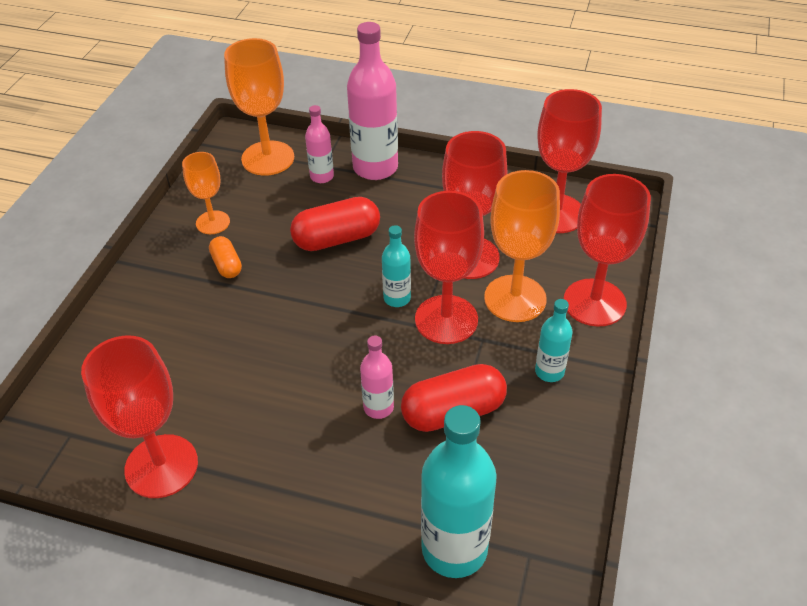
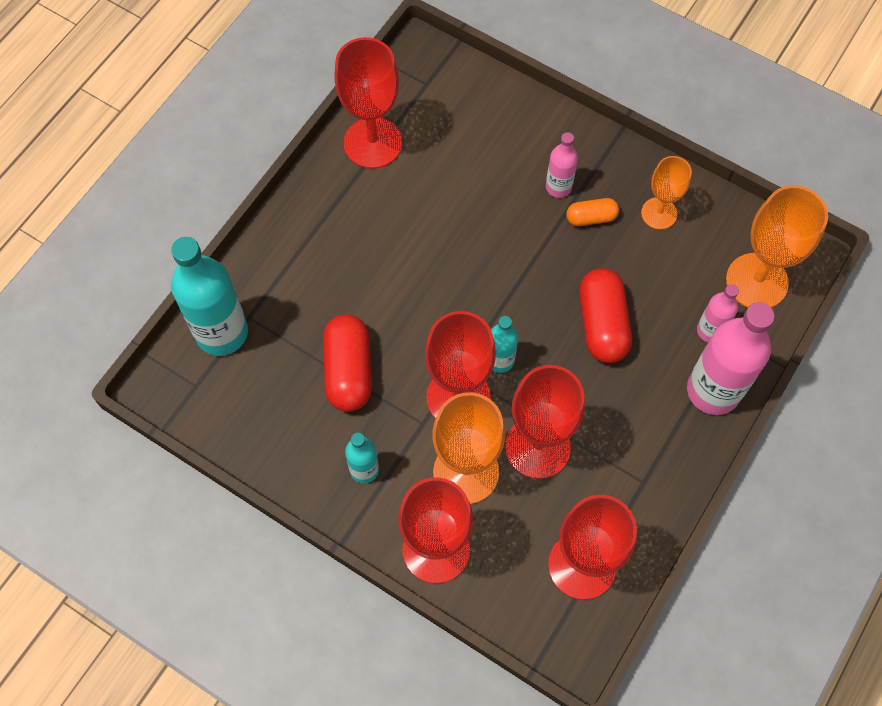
camera: 105 degrees right, 20 degrees up
pink bottle [360,336,394,419] -> pink bottle moved to [546,132,578,198]

